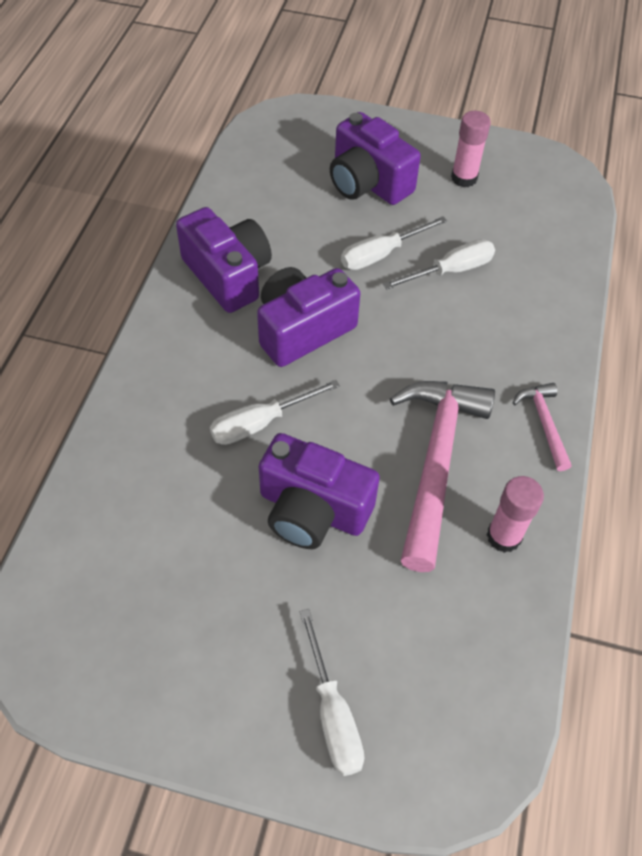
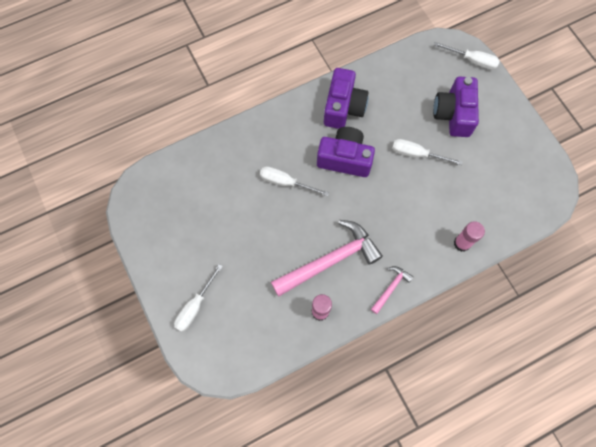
camera: 50 degrees right, 15 degrees up
purple camera [259,433,380,549] -> none
white screwdriver [383,239,495,290] -> white screwdriver moved to [434,42,500,70]
pink glue stick [451,111,491,187] -> pink glue stick moved to [454,221,485,252]

